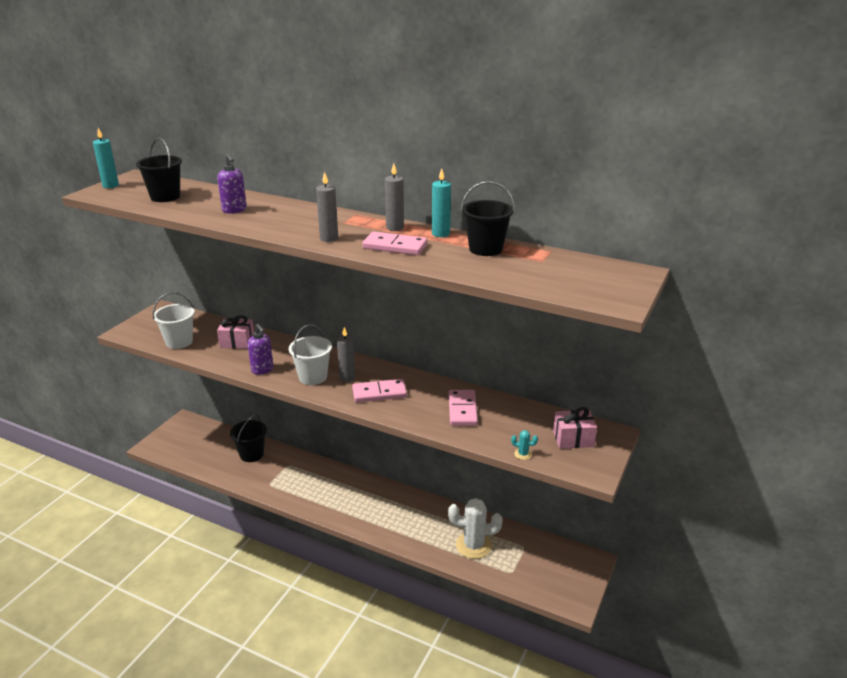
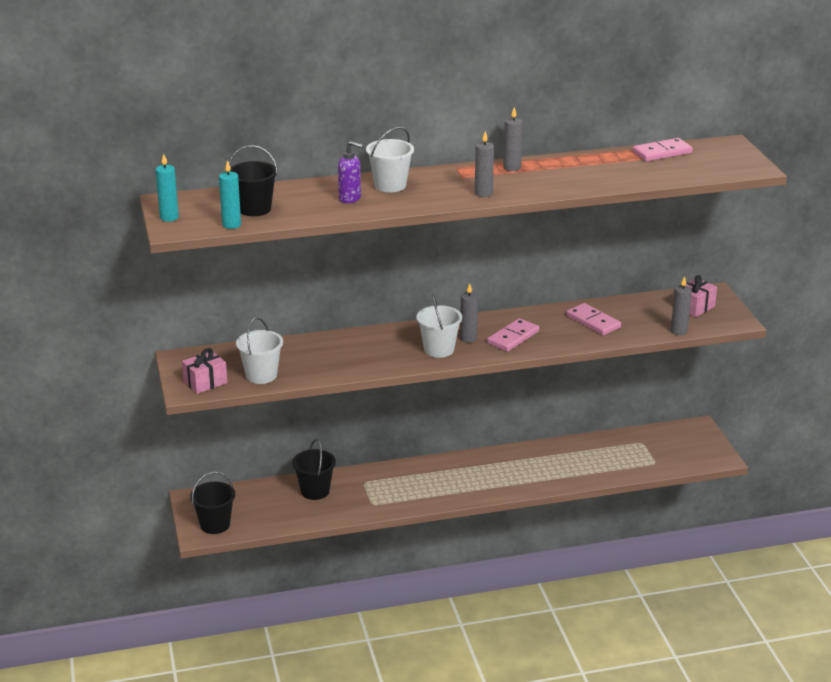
camera: 40 degrees left, 0 degrees up
pink gift [217,315,254,349] -> pink gift moved to [182,348,228,394]
purple soap dispenser [248,324,273,375] -> none
pink domino [362,232,427,255] -> pink domino moved to [633,138,693,161]
turquoise candle [432,168,451,237] -> turquoise candle moved to [219,160,241,229]
white cactus [448,498,502,559] -> none
black bucket [461,181,515,256] -> black bucket moved to [190,472,235,534]
turquoise cactus [511,430,538,460] -> grey candle [671,276,692,335]
none -> white bucket [366,127,414,192]

